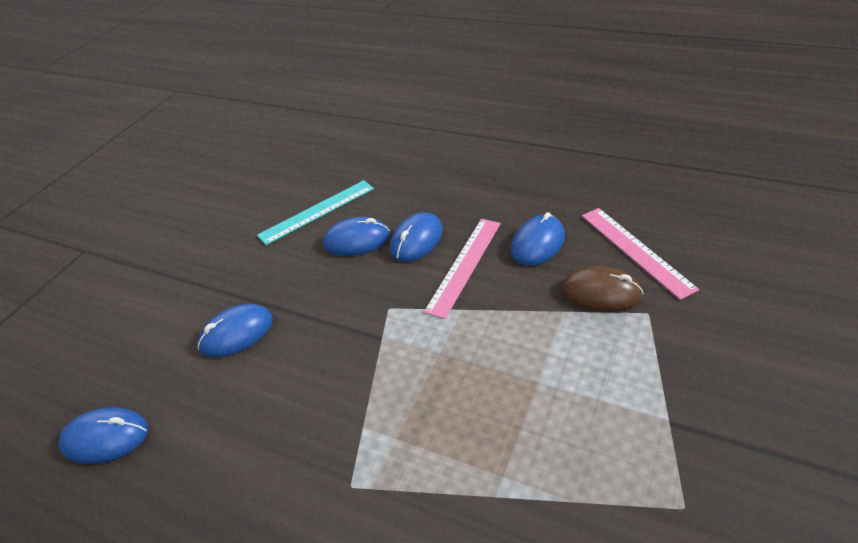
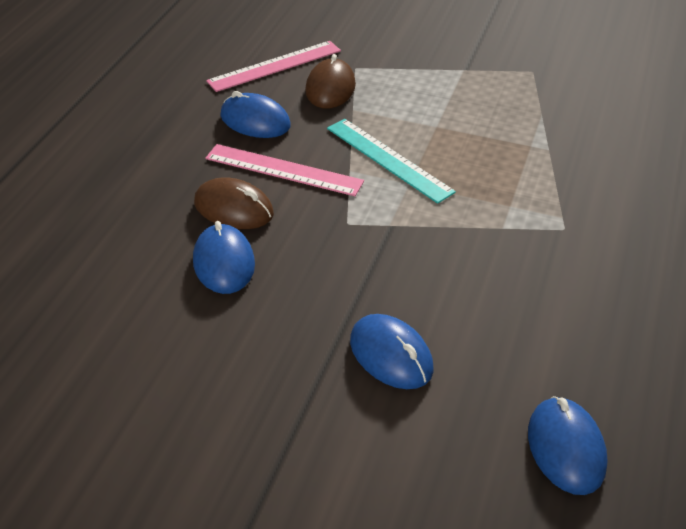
camera: 100 degrees left, 0 degrees up
turquoise ruler [257,180,374,245] -> turquoise ruler moved to [327,119,456,204]
blue mouse [390,212,443,262] -> brown mouse [194,177,274,229]

